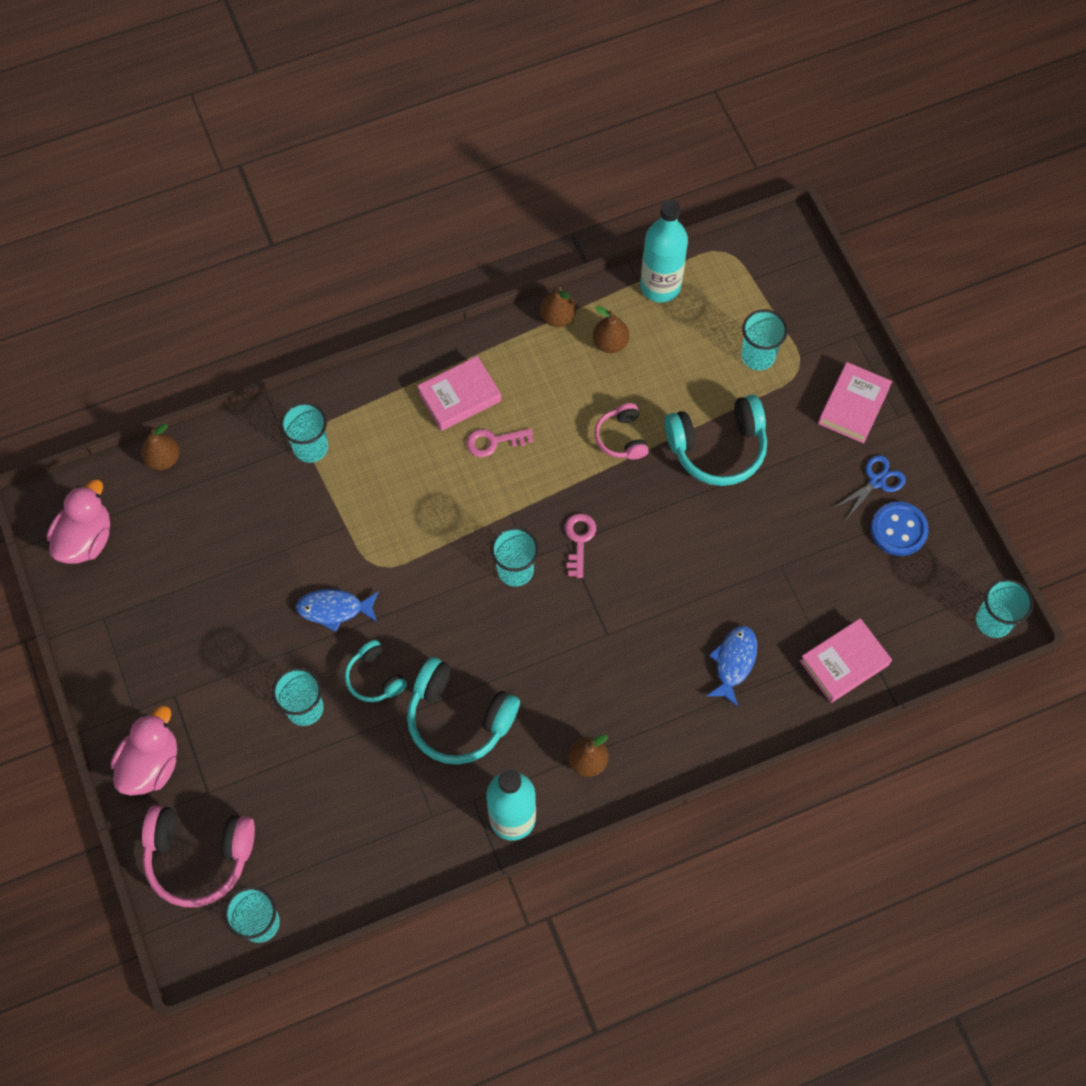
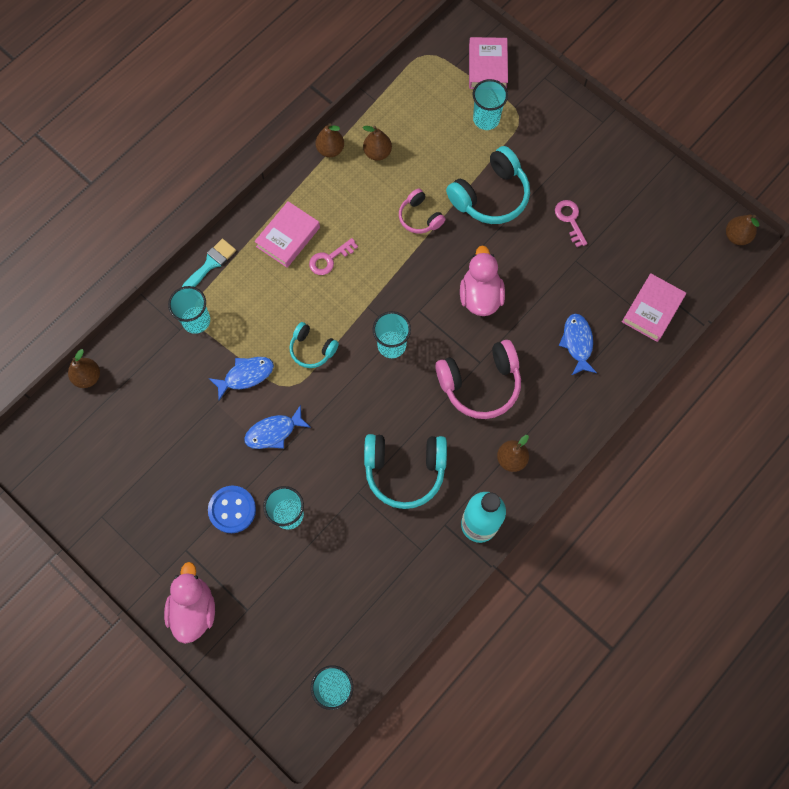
camera: 25 degrees left, 5 degrees up
pink duck [47,479,110,564] -> pink duck moved to [460,245,505,316]
pink headphones [142,805,255,907] -> pink headphones moved to [435,340,521,419]
turquoise headphones [345,640,407,702] -> turquoise headphones moved to [289,322,339,368]
pink key [565,513,596,578] -> pink key moved to [555,200,587,247]
turquoise bottle [640,200,688,302] -> none
pink book [818,362,892,444] -> pink book moved to [469,37,508,89]
blue scissors [834,455,906,521] -> none
blue button [871,501,929,556] -> blue button moved to [208,486,256,533]
turquoise cup [976,579,1033,638] -> brown pear [726,215,759,245]
none -> turquoise brush [182,239,236,287]
none -> blue fish [209,357,274,400]

